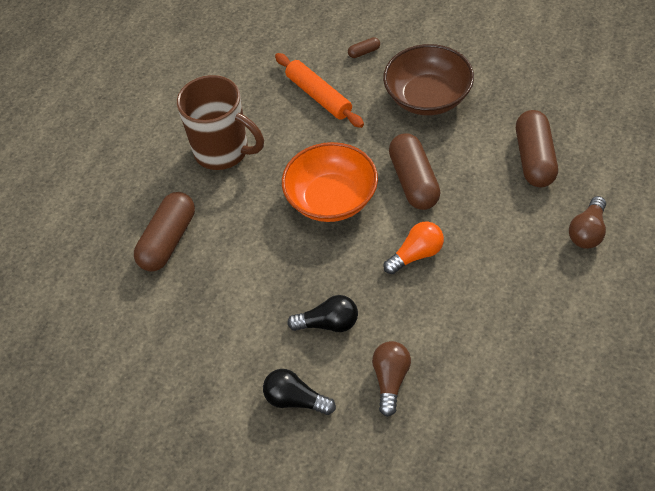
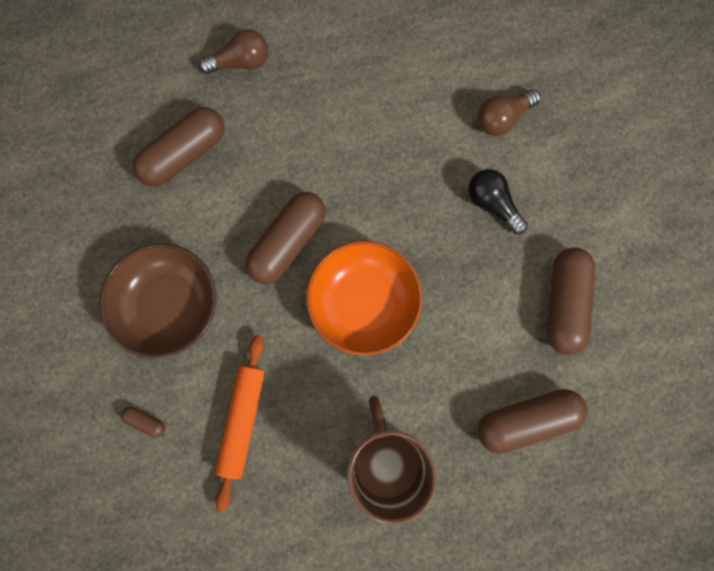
camera: 135 degrees left, 25 degrees up
black light bulb [263,369,336,415] -> none
orange light bulb [384,221,444,274] -> none
none -> brown capsule [547,247,596,355]

